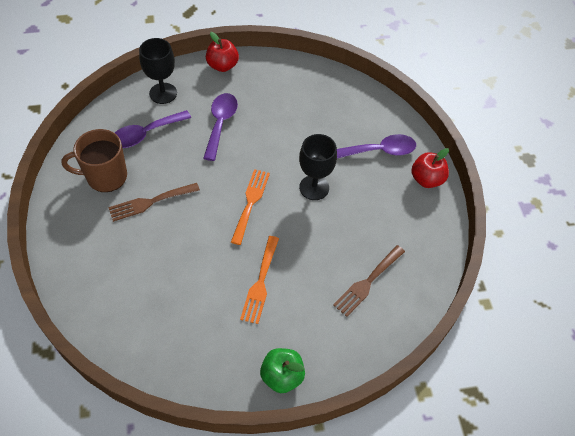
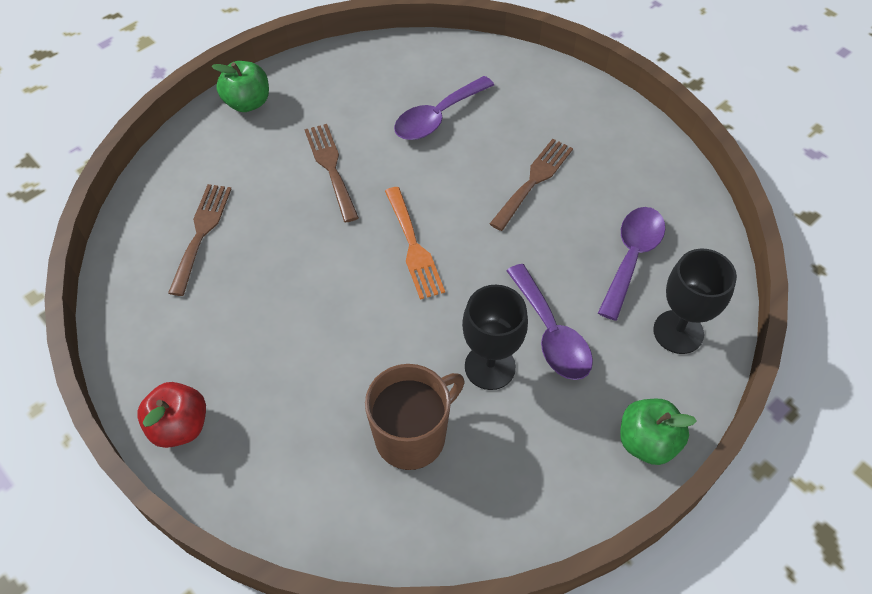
camera: 150 degrees right, 0 degrees up
brown mug [61,129,127,192] -> brown mug moved to [365,364,465,470]
red apple [206,32,239,72] -> green apple [620,399,697,465]
orange fork [240,236,279,324] -> brown fork [304,124,359,223]
black goblet [299,134,337,200] -> black goblet moved to [462,285,528,390]
purple spoon [337,134,416,159] -> purple spoon moved to [394,76,494,140]

